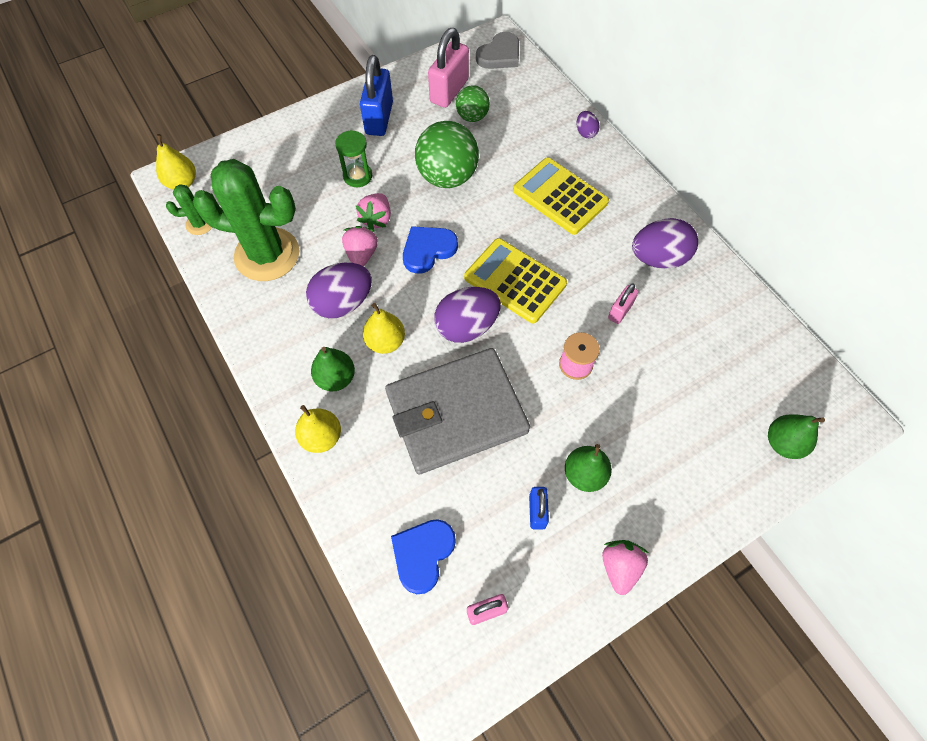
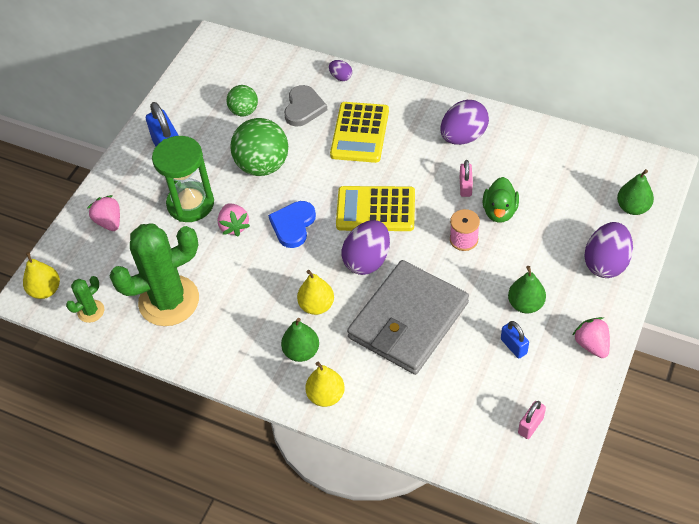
camera: 30 degrees left, 10 degrees down
purple egg [306,263,372,318] -> purple egg moved to [584,222,633,278]
green hourglass [335,130,372,187] -> green hourglass [152,136,214,222], size x1.73
pink strawberry [342,226,378,267] -> pink strawberry moved to [88,195,120,231]
blue heart [391,519,456,594] -> none
pink padlock [428,28,469,108] -> none
grey heart [476,32,519,69] -> grey heart moved to [284,85,327,127]
yellow calculator [513,158,609,235] -> yellow calculator turned 90 degrees counterclockwise [330,102,389,163]
none -> green duck [483,177,519,223]

